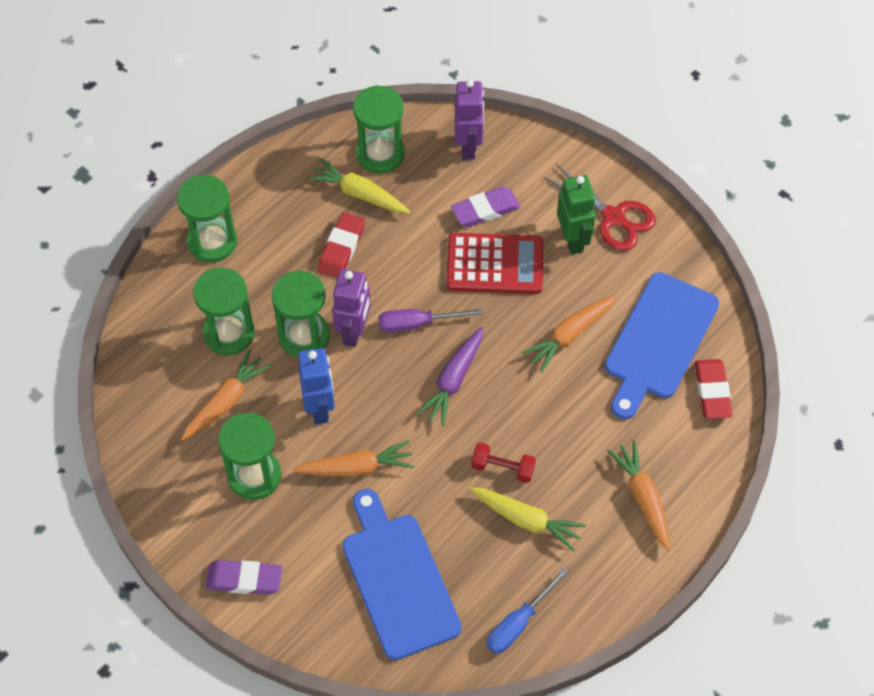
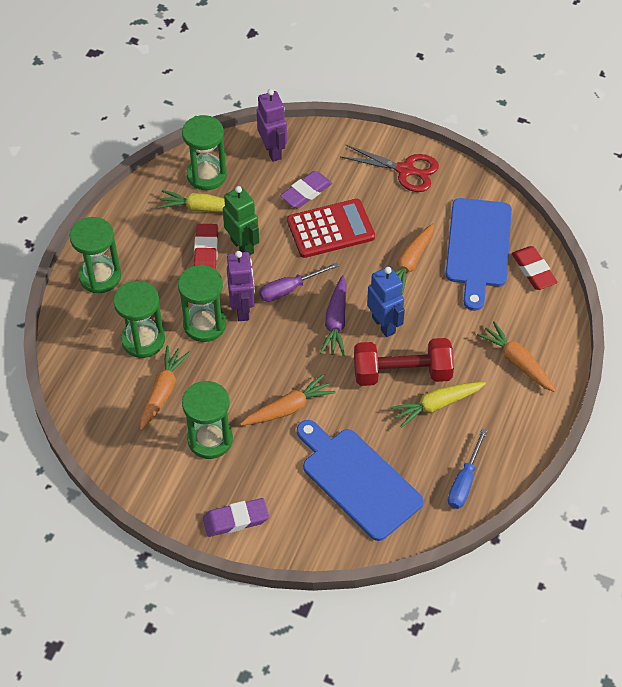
camera: 20 degrees left, 5 degrees down
blue robot [298,348,335,424] -> blue robot moved to [367,266,405,337]
yellow carrot [469,487,586,552] -> yellow carrot turned 150 degrees clockwise [390,382,486,428]
red dumbbell [471,442,536,483] -> red dumbbell [354,338,454,386], size x1.92
green robot [557,175,596,254] -> green robot moved to [223,186,259,255]

